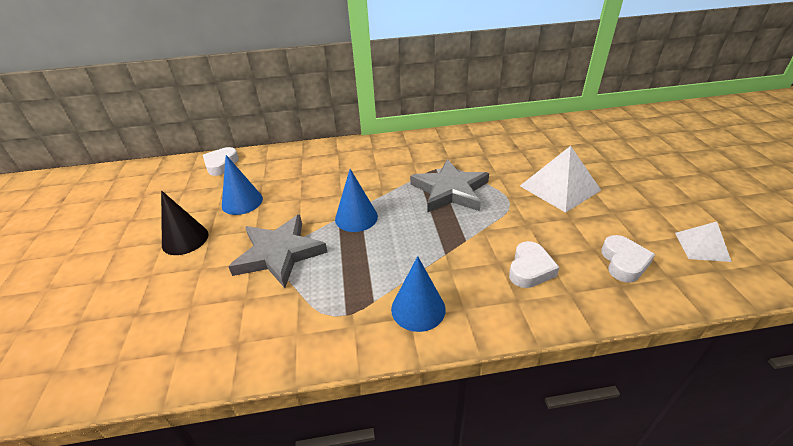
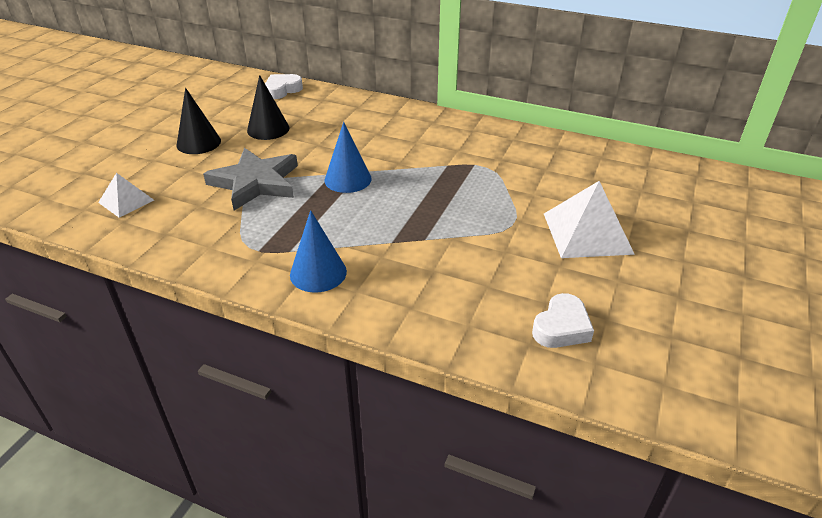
camera: 30 degrees right, 0 degrees up
blue cone [222,155,263,215] -> black cone [247,75,290,140]
grey star [410,159,489,213] -> none
white heart [509,241,560,288] -> none
white pyramid [675,222,732,262] -> white pyramid moved to [98,173,154,218]

